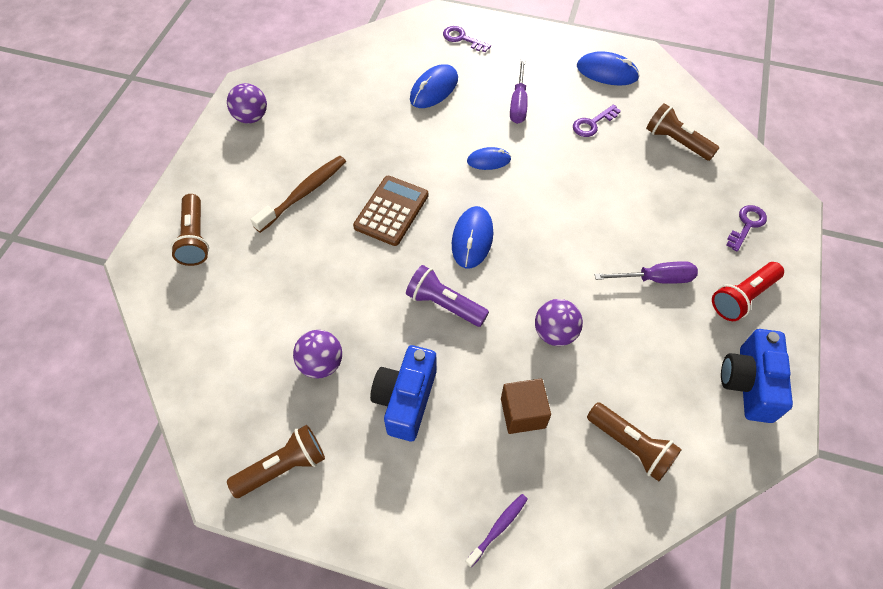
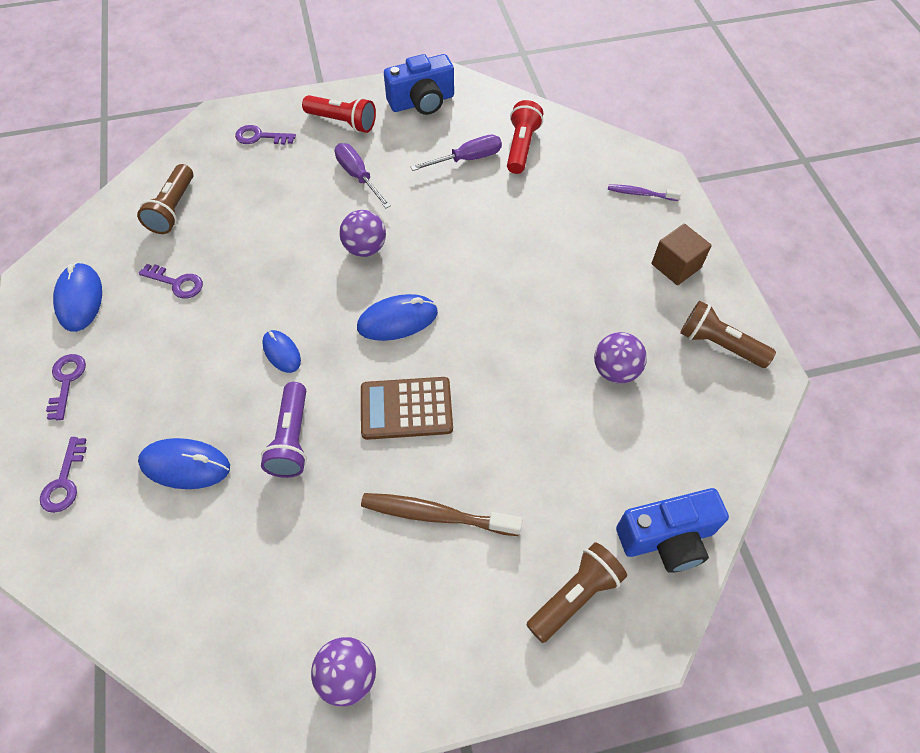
camera: 120 degrees left, 0 degrees up
blue camera [370,345,437,441] -> blue camera moved to [616,488,729,573]
purple flashlight [406,265,489,327] -> purple flashlight moved to [261,382,307,478]
brown cube [501,378,551,434] -> brown cube moved to [652,224,712,285]
purple screwdriver [510,59,528,124] -> purple screwdriver moved to [410,135,502,171]
purple ball [535,299,583,346] -> purple ball moved to [339,210,386,257]
brown flashlight [587,402,682,481] -> red flashlight [507,100,543,174]
none -> purple key [46,354,86,420]

